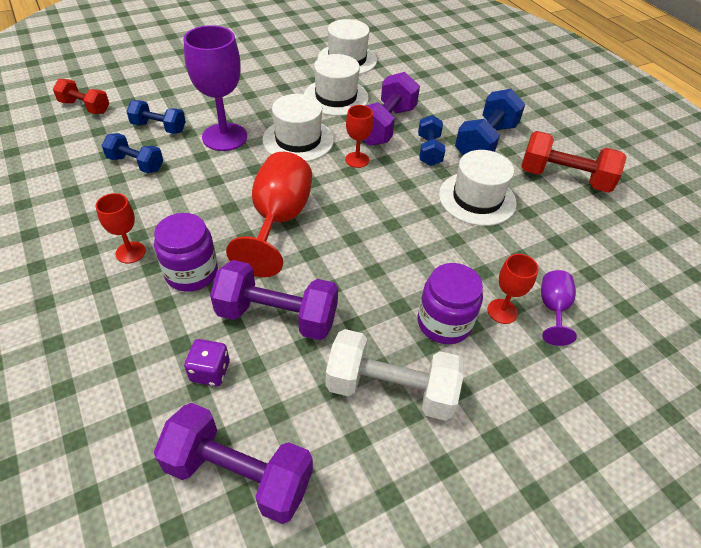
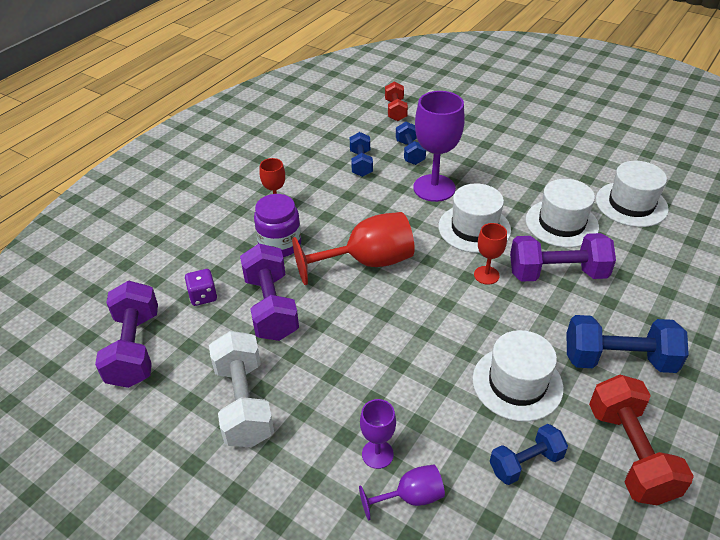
camera: 65 degrees right, 5 degrees down
blue dumbbell [418,115,445,166] -> blue dumbbell moved to [490,424,568,485]
purple jar [418,263,483,344] -> none
red goblet [487,254,539,324] -> purple goblet [360,399,396,469]

